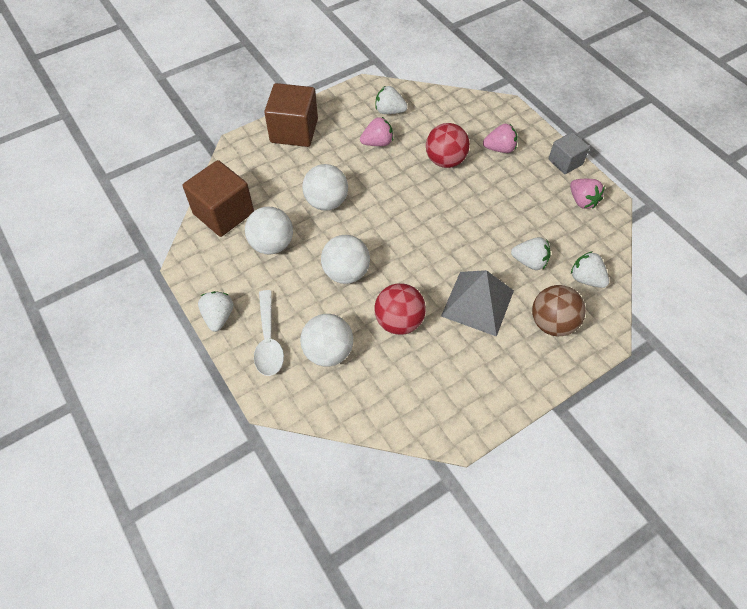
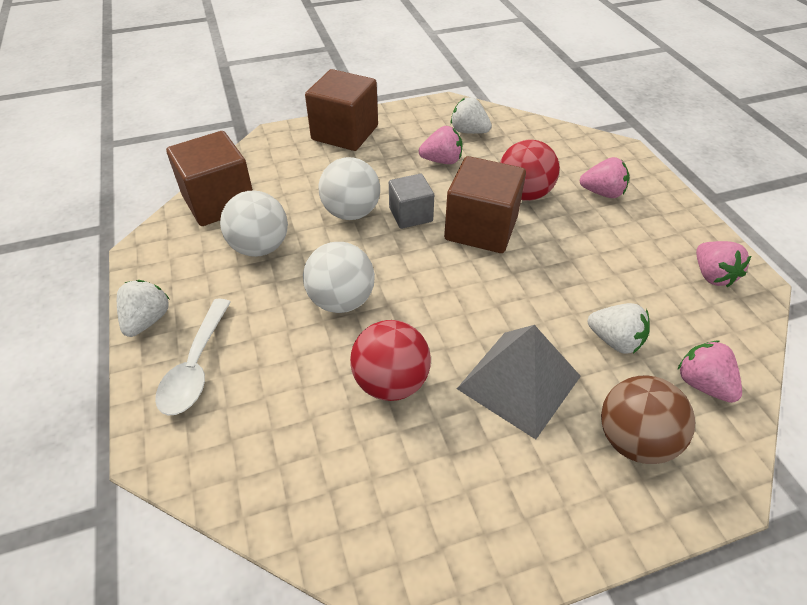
camera: 15 degrees right, 10 degrees down
white ball [300,314,353,367] -> none
grey cube [549,132,590,174] -> grey cube moved to [389,174,434,229]
white strawberry [571,251,609,288] -> pink strawberry [678,341,742,403]
none -> brown cube [444,156,526,253]

